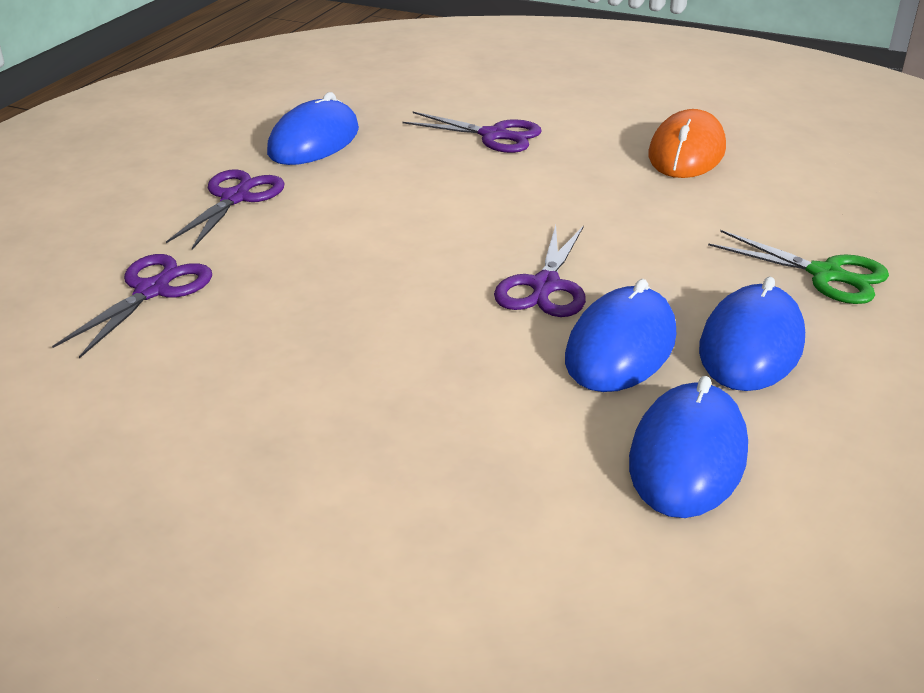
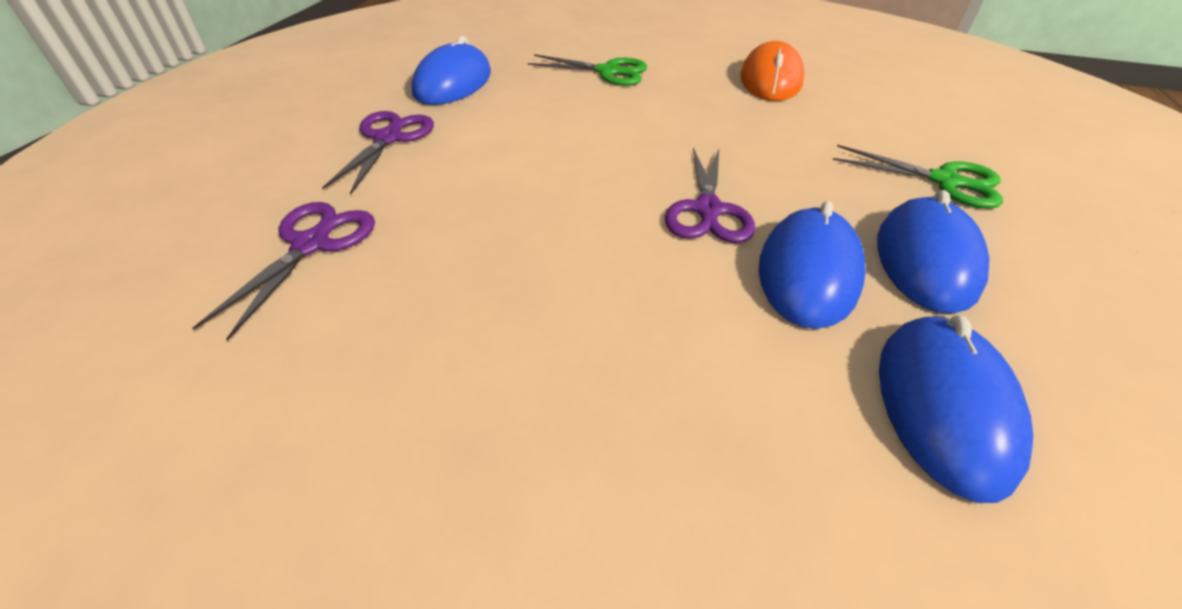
camera: 10 degrees left, 10 degrees up
purple scissors [403,112,542,153] -> green scissors [527,54,647,86]

